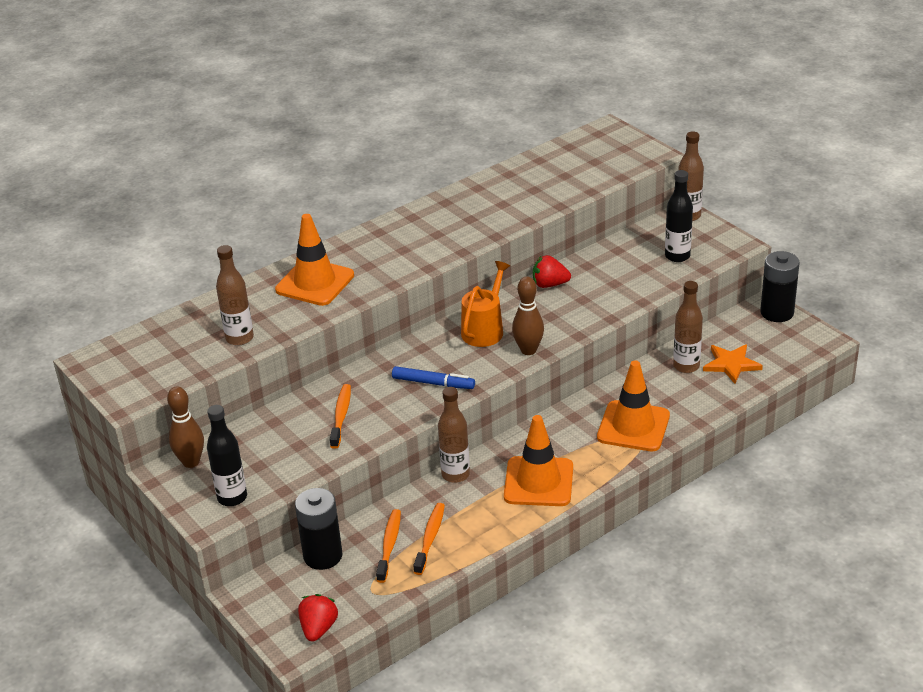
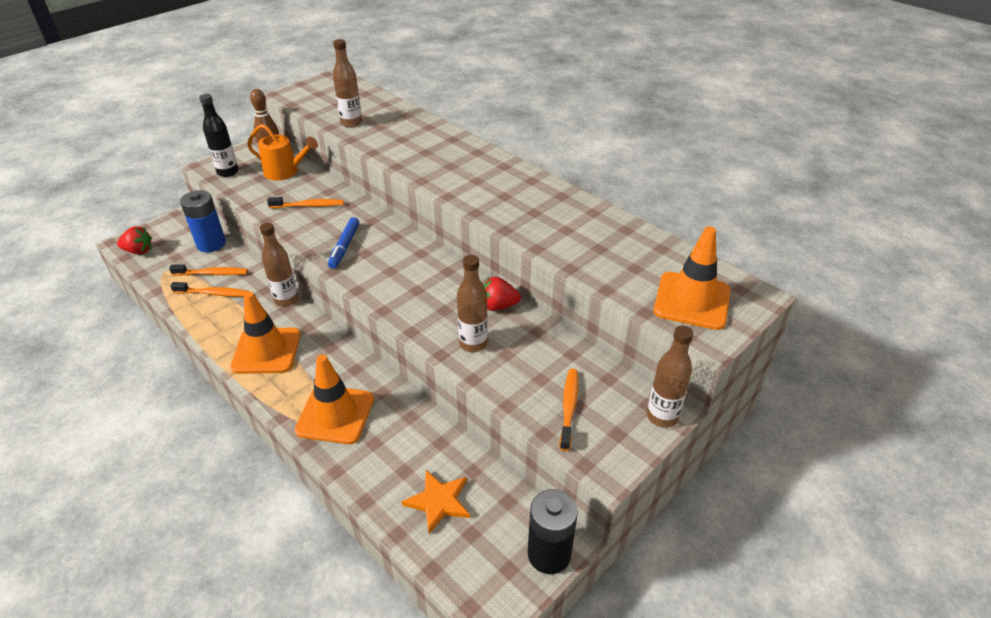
camera: 80 degrees right, 5 degrees up
orange traffic cone [275,214,354,306] -> orange traffic cone moved to [654,226,730,330]
black battery [295,488,342,570] -> blue battery [180,190,226,252]
orange watering can [461,261,510,347] -> orange watering can moved to [247,124,318,180]
brown bowling pin [512,277,544,355] -> none
red strawberry [533,255,571,288] -> red strawberry turned 90 degrees counterclockwise [484,277,521,311]
black bottle [665,170,693,262] -> orange toothbrush [560,369,578,451]
brown bottle [673,281,703,373] -> brown bottle moved to [457,255,488,352]

